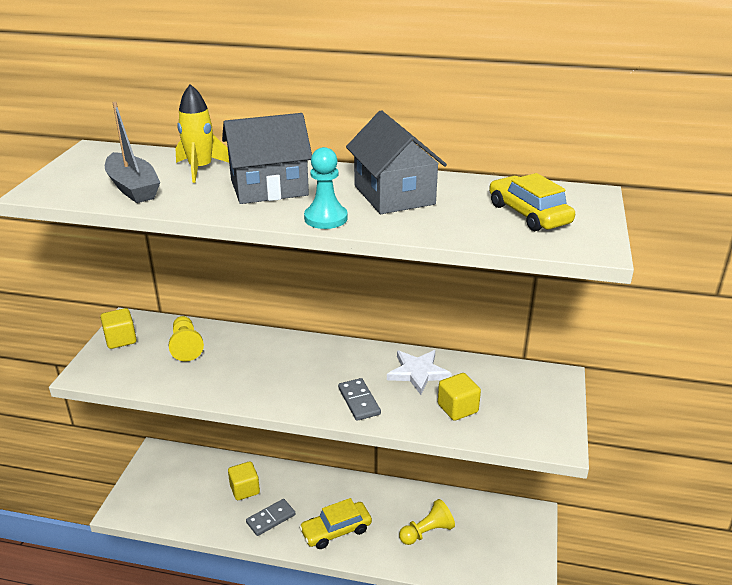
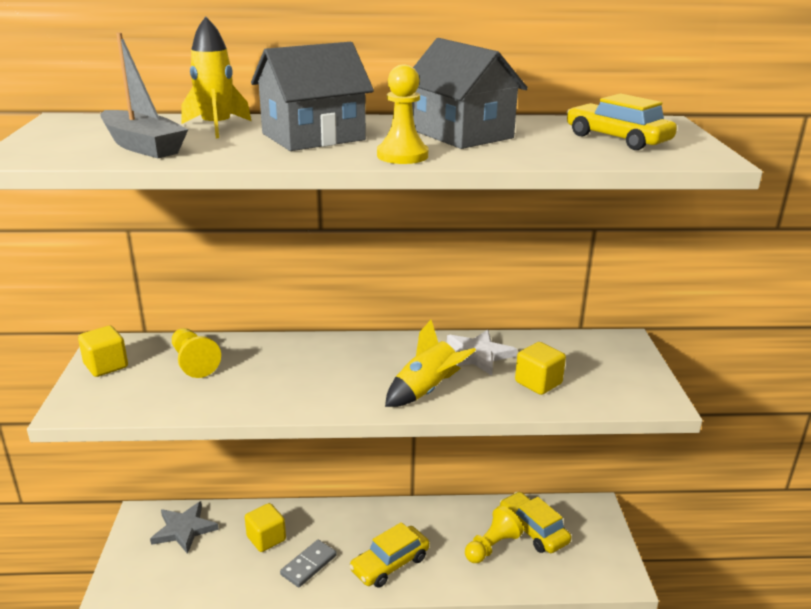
camera: 15 degrees left, 5 degrees down
turquoise pawn [304,147,348,229] -> yellow pawn [377,64,428,164]
grey domino [338,378,381,421] -> yellow rocket [385,320,476,407]
none -> grey star [150,501,219,554]
none -> yellow car [500,492,572,553]

